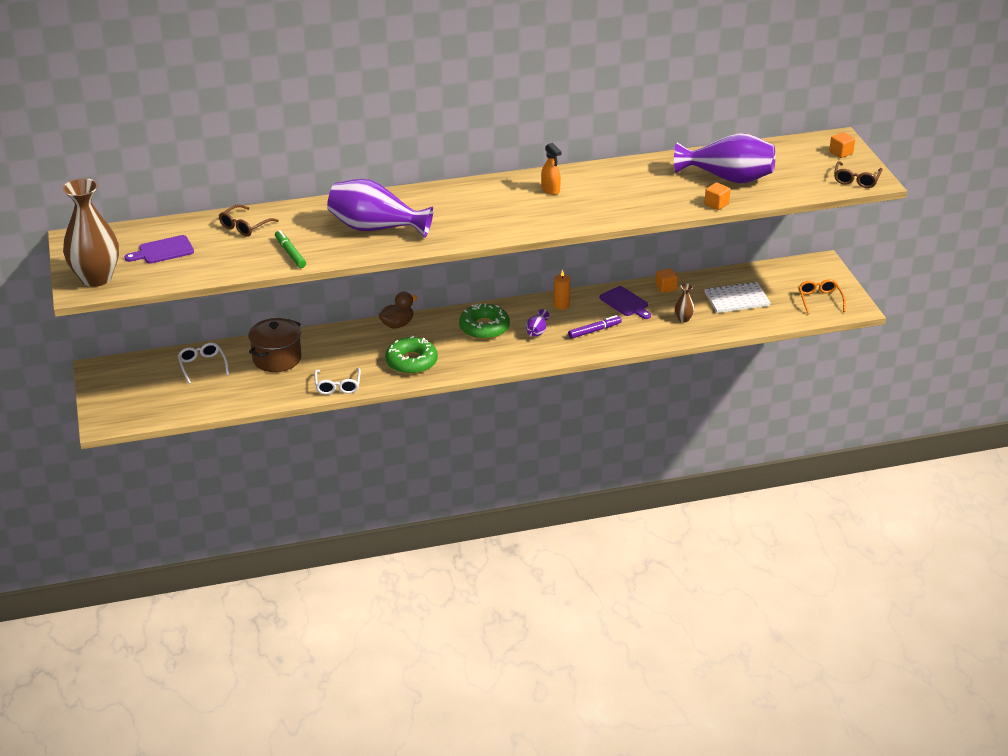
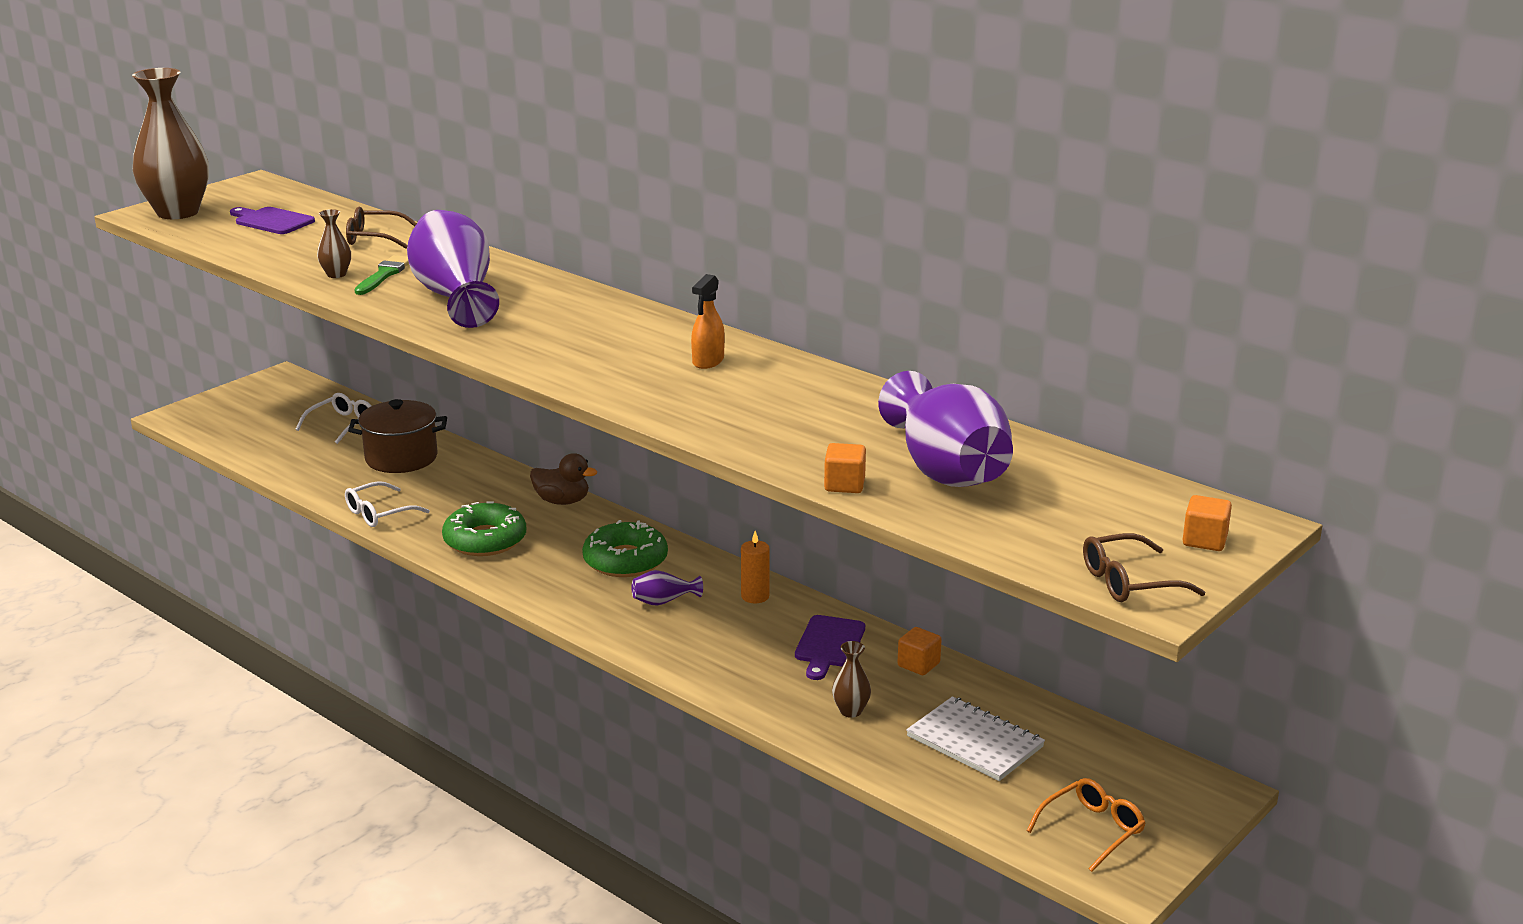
camera: 55 degrees right, 10 degrees down
green marker [275,230,306,268] -> brown vase [317,209,351,278]
purple marker [568,315,622,339] -> none
none -> green brush [354,255,409,295]

